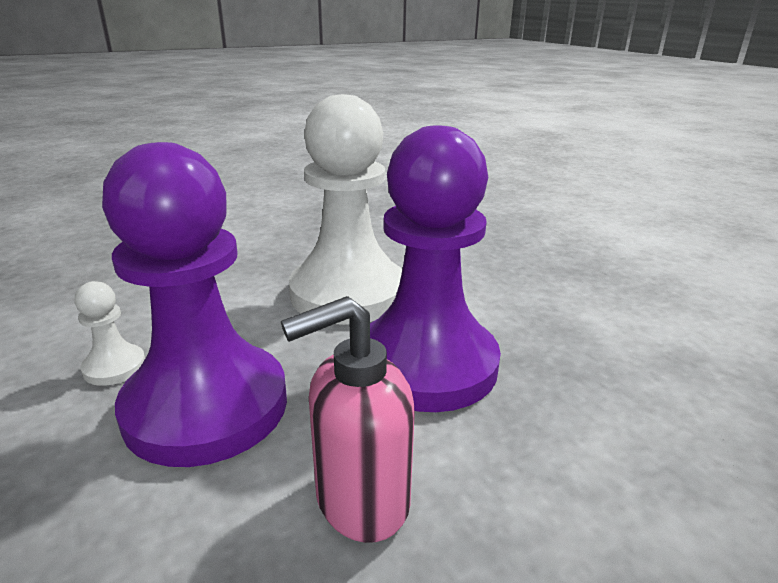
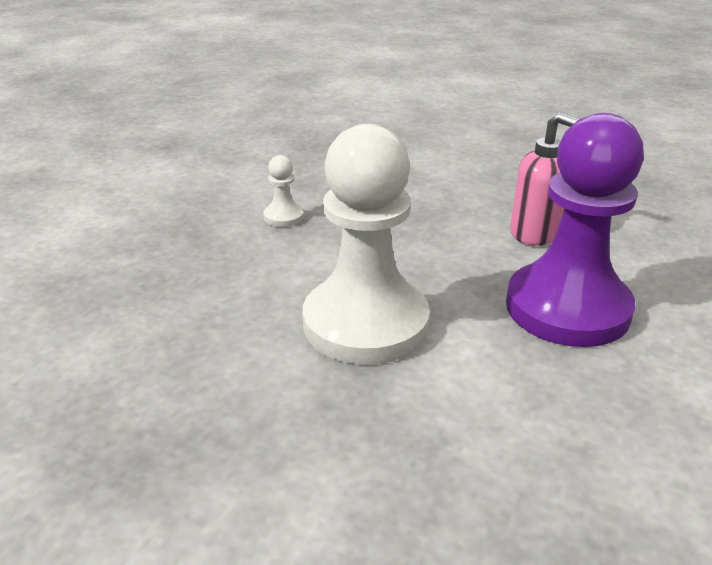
camera: 125 degrees left, 5 degrees up
white pawn [75,281,145,386] -> white pawn moved to [263,155,304,227]
purple pawn [370,126,501,412] -> none

